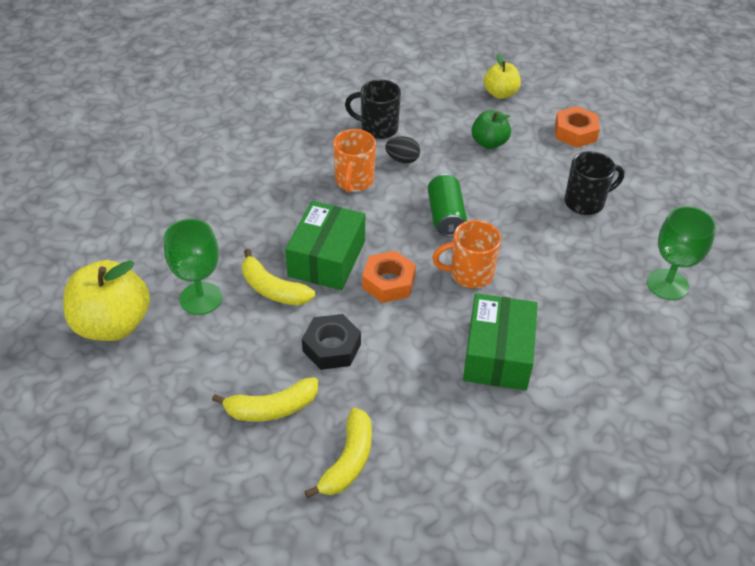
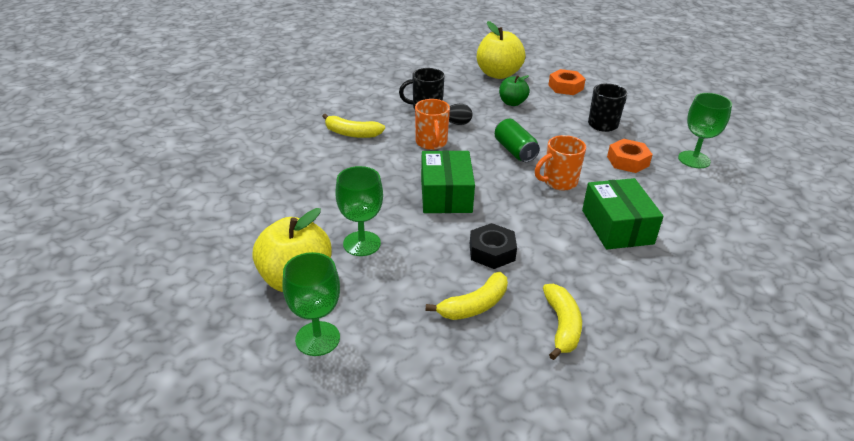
camera: 20 degrees left, 10 degrees down
yellow banana [242,249,315,305] -> yellow banana moved to [322,114,385,138]
orange nut [362,251,416,303] -> orange nut moved to [607,139,653,173]
yellow apple [484,54,521,99] -> yellow apple [477,21,525,79], size x1.72
none -> green goblet [282,252,340,356]

